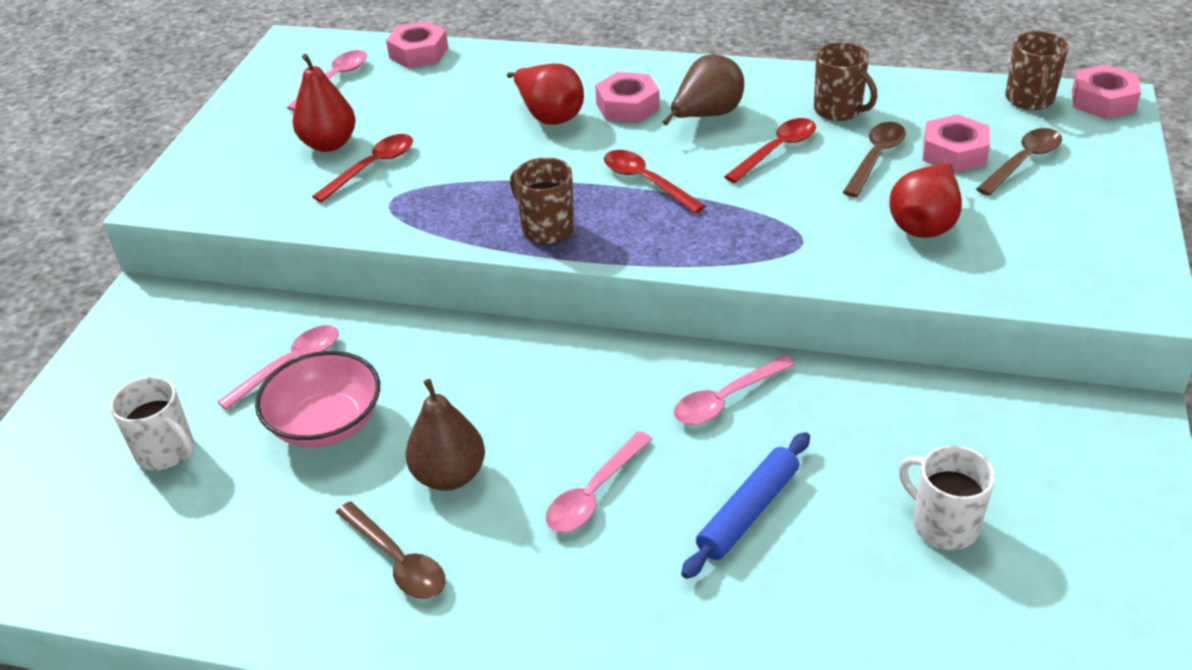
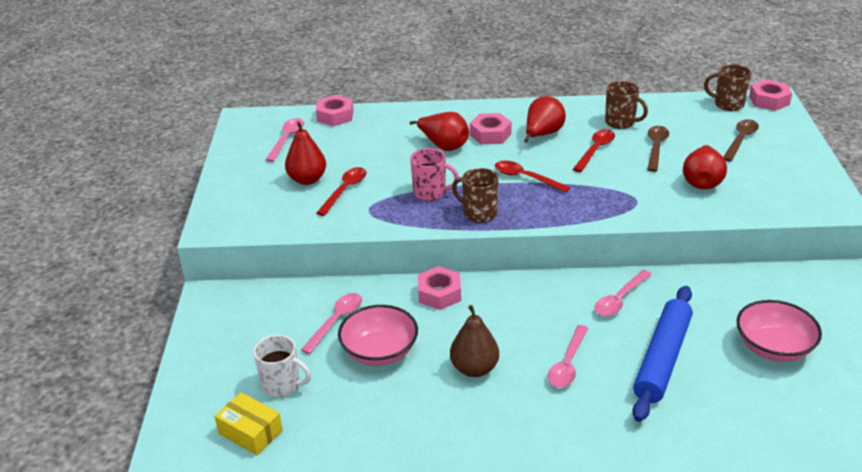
camera: 15 degrees left, 5 degrees down
brown spoon [336,502,446,599] -> none
brown pear [663,54,744,125] -> red pear [524,96,566,142]
blue rolling pin [681,432,810,579] -> blue rolling pin [632,286,693,422], size x1.50
white mug [899,445,995,550] -> pink bowl [736,300,822,362]
pink nut [923,114,990,173] -> pink nut moved to [418,266,461,310]
brown mug [1005,31,1069,110] -> brown mug turned 120 degrees clockwise [704,64,751,111]
none -> yellow box [214,392,283,455]
none -> pink mug [410,148,459,201]

